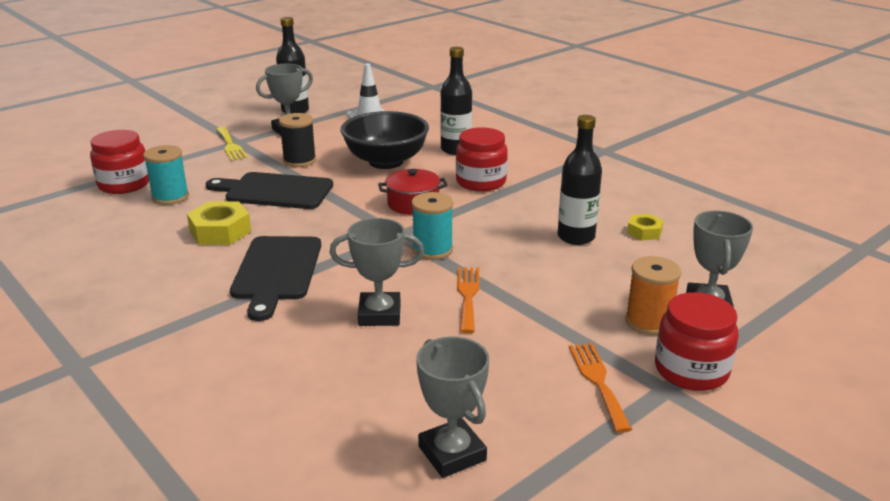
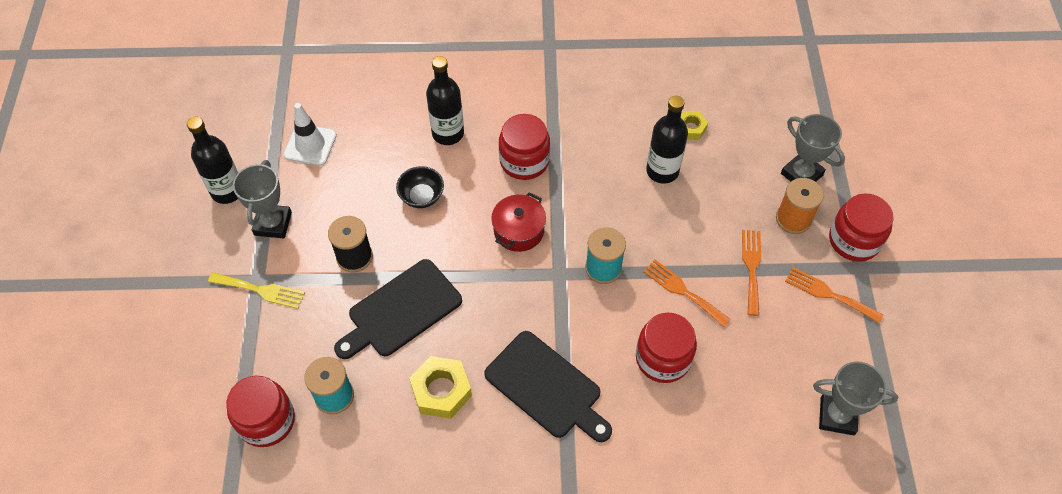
camera: 50 degrees left, 30 degrees up
grey trophy [330,218,424,326] -> red jar [636,313,697,383]
black bowl [341,111,429,169] -> black bowl [396,166,444,208], size x0.51
none -> orange fork [742,230,761,316]

